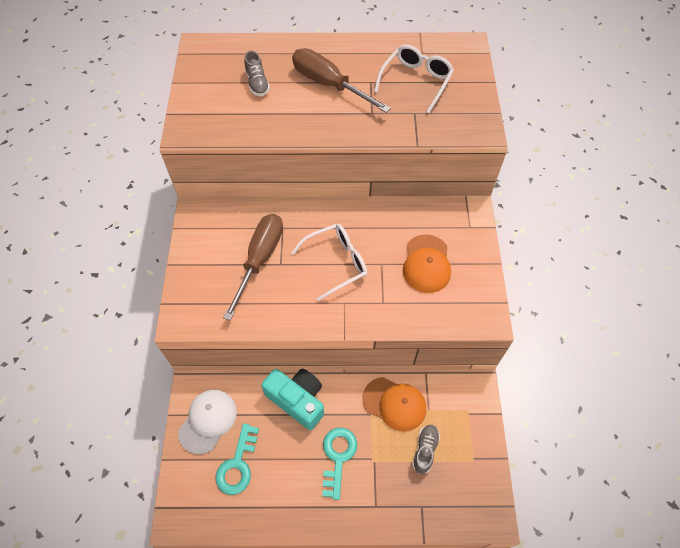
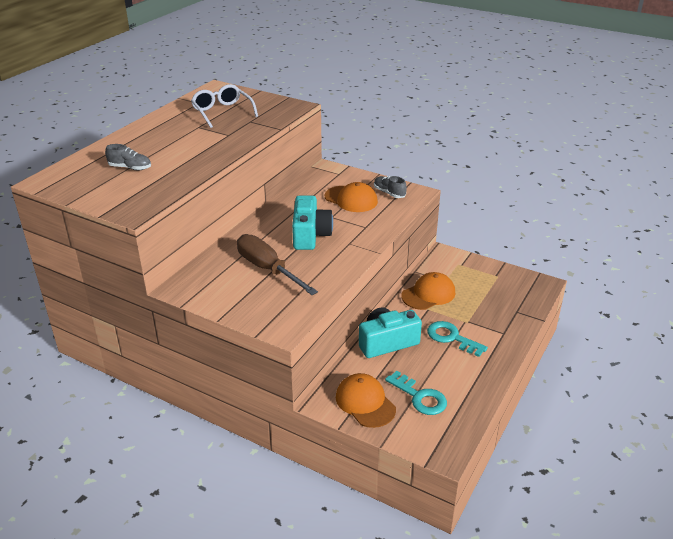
camera: 60 degrees left, 25 degrees down
white cap [178,390,237,455] -> orange cap [336,373,396,428]
white glasses [291,224,367,301] -> turquoise camera [292,195,333,250]
brown screwdriver [292,48,391,113] -> none
grey shoe [412,425,440,474] -> grey shoe moved to [374,176,407,198]

